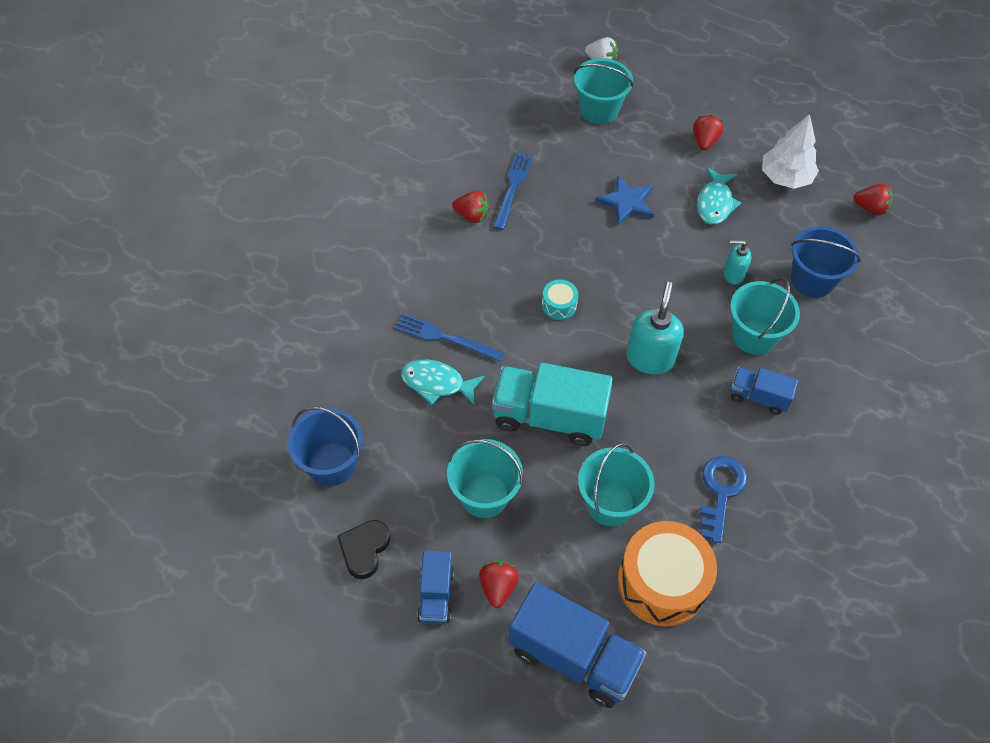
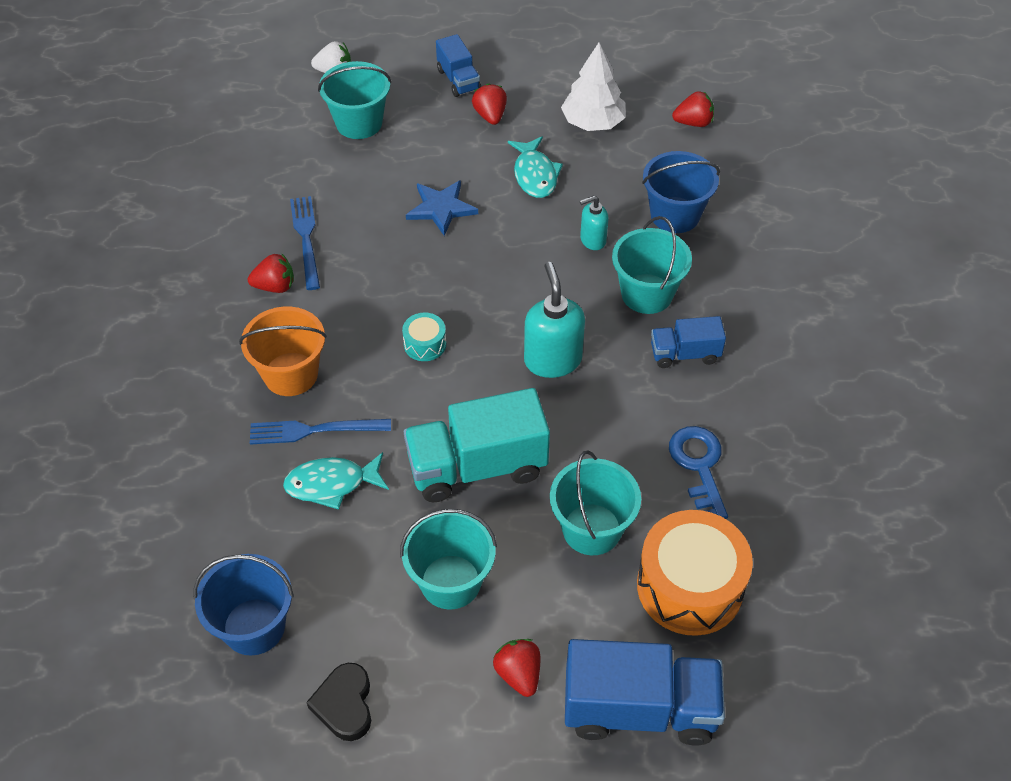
camera: 25 degrees left, 5 degrees down
blue truck [417,550,454,624] -> blue truck moved to [436,34,481,97]
none -> orange bucket [239,307,327,396]

